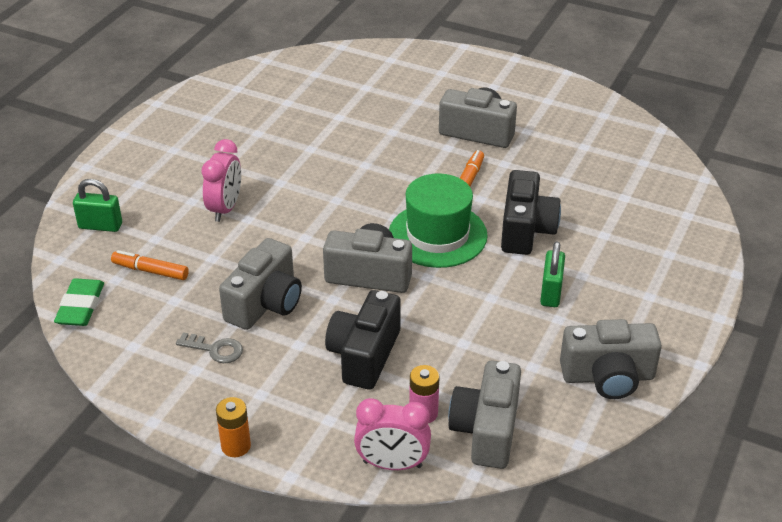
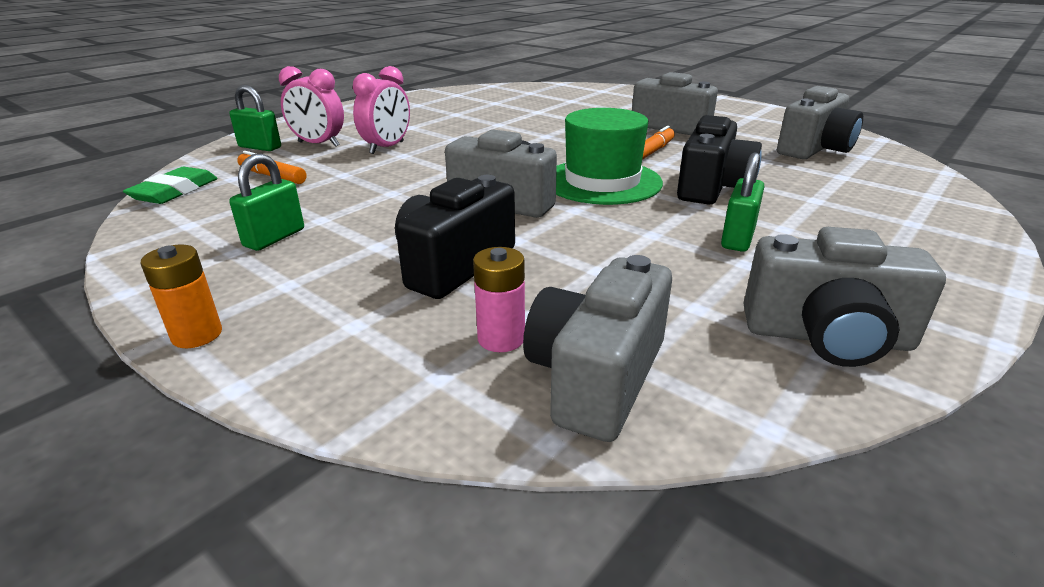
camera: 15 degrees right, 10 degrees down
grey key [176,332,243,363] -> green padlock [229,153,304,251]
grey camera [219,238,302,330] -> grey camera moved to [777,86,863,159]
pink clock [354,398,431,470] -> pink clock moved to [279,66,344,147]

